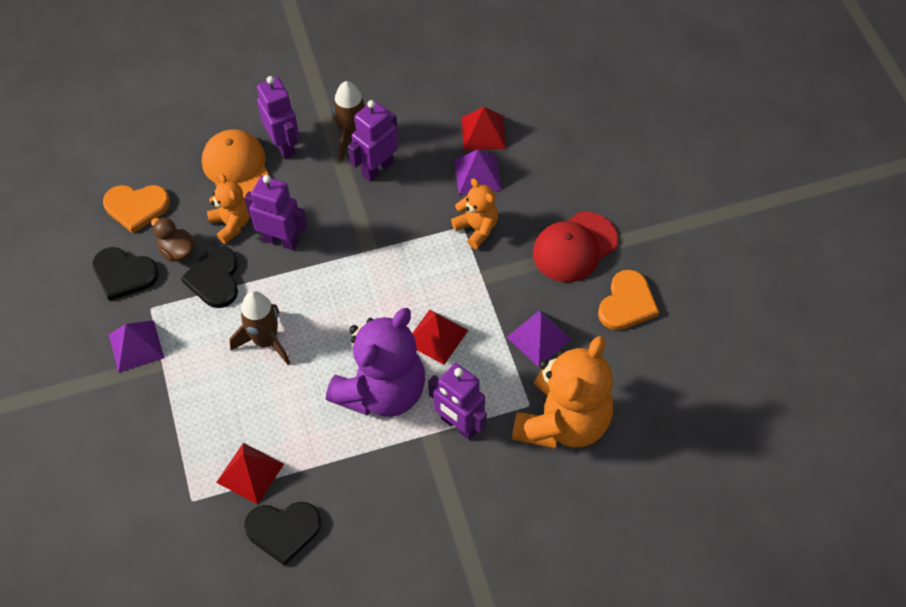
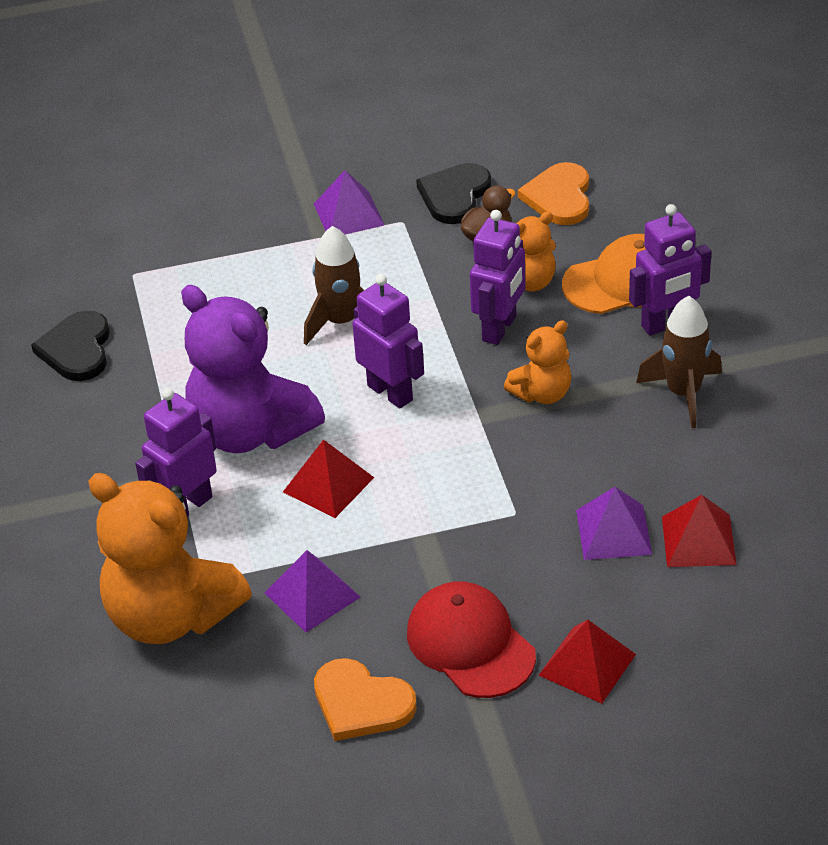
camera: 95 degrees right, 15 degrees down
black heart [181,246,238,308] -> none
red pyramid [216,443,284,505] -> red pyramid moved to [539,620,636,704]
purple robot [348,100,398,182] -> purple robot moved to [352,274,424,409]
orange teddy bear [451,178,498,249] -> orange teddy bear moved to [504,320,572,404]

